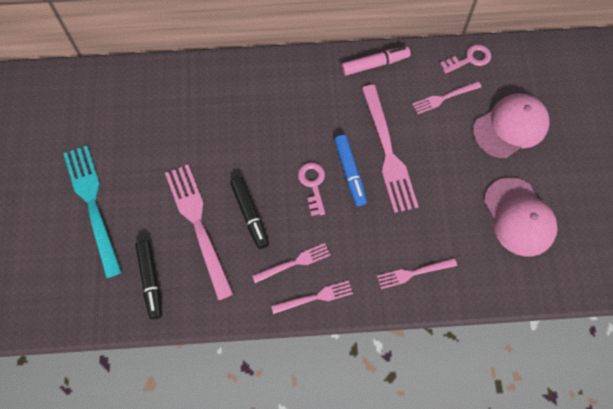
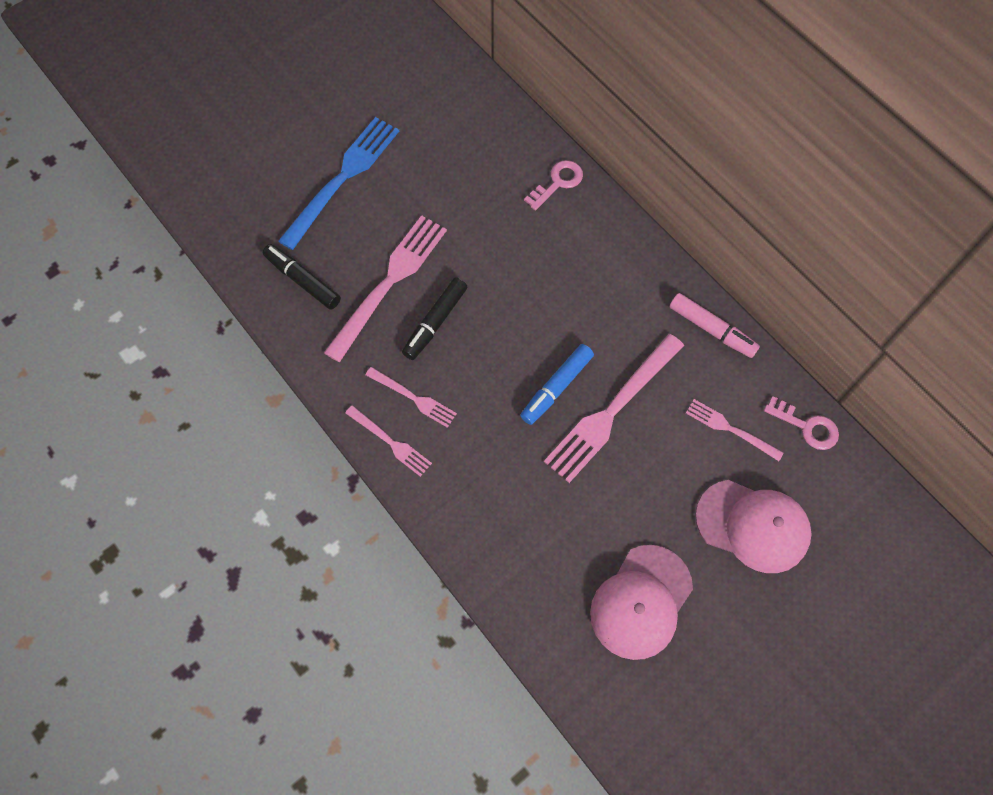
camera: 55 degrees right, 0 degrees up
turquoise fork [63,145,122,278] -> blue fork [278,117,399,250]
black marker [135,240,162,320] -> black marker turned 90 degrees clockwise [262,244,341,309]
pink key [298,162,325,216] -> pink key moved to [524,160,583,211]
pink fork [377,258,457,289] -> none

